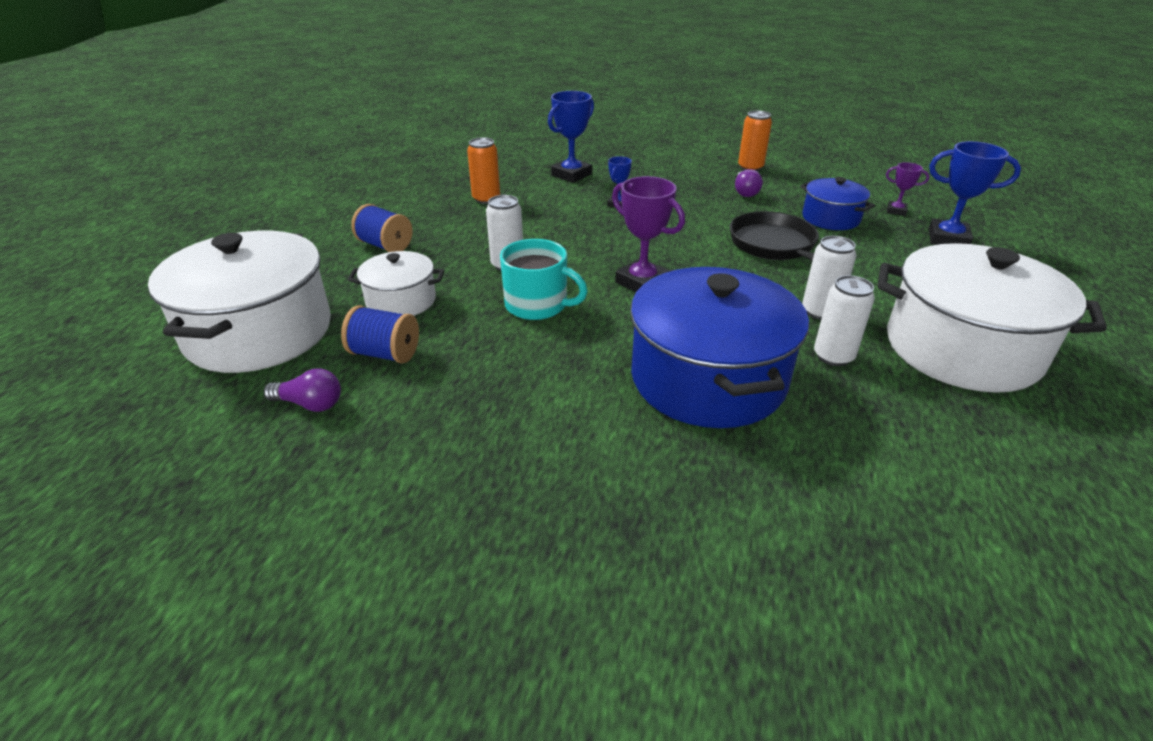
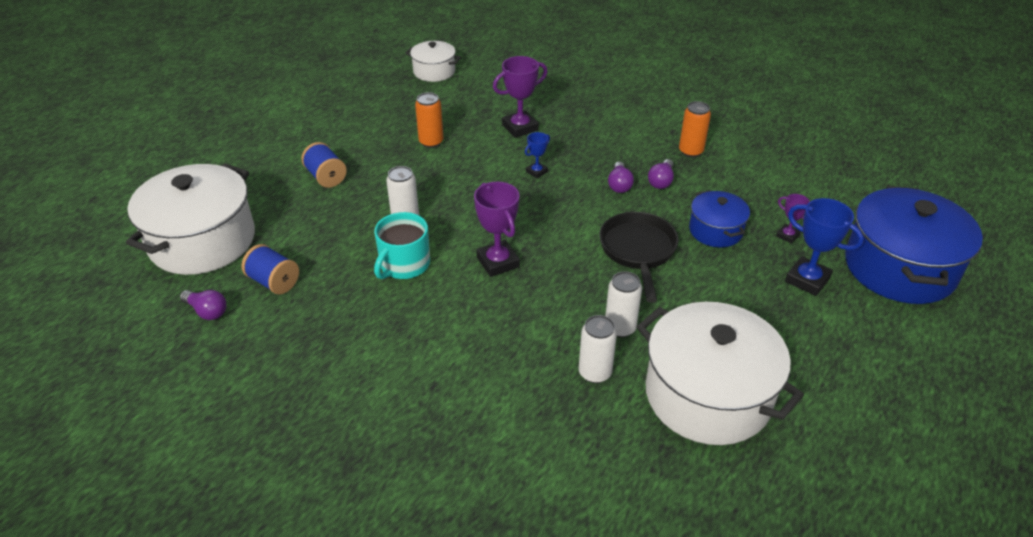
camera: 20 degrees right, 5 degrees up
white pot [348,251,444,316] -> white pot moved to [405,41,461,82]
turquoise mug [500,239,588,320] -> turquoise mug turned 75 degrees clockwise [374,212,430,279]
blue trophy [548,91,594,183] -> purple trophy [493,56,547,138]
blue pot [630,267,809,428] -> blue pot moved to [845,186,983,304]
none -> purple light bulb [608,161,634,193]

